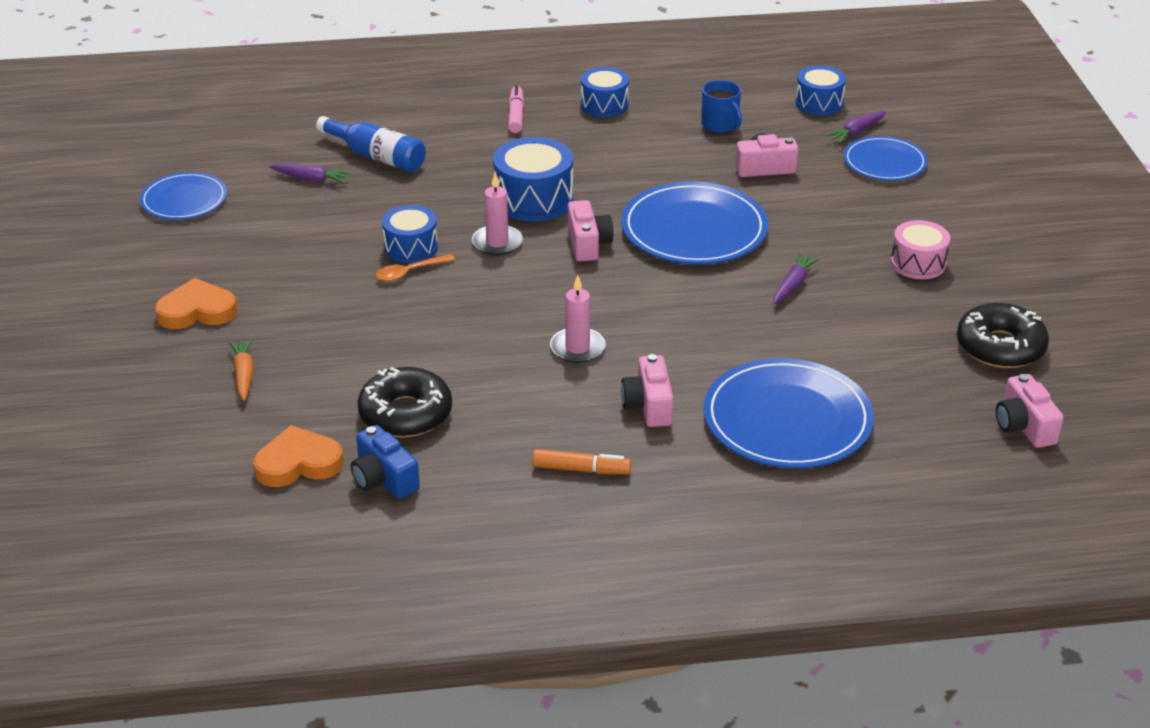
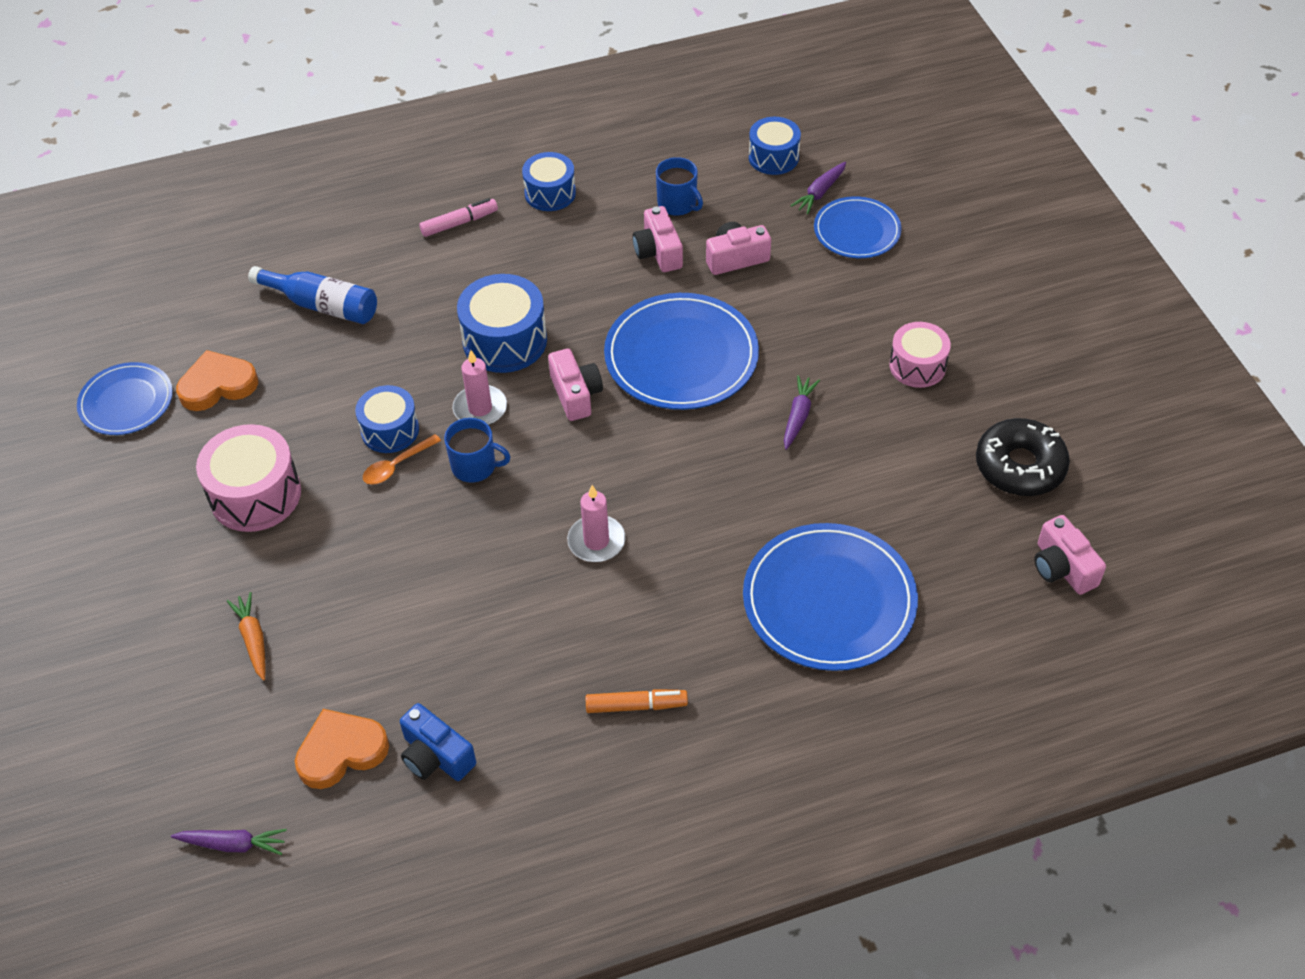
camera: 10 degrees left, 15 degrees up
orange heart [155,278,238,329] -> orange heart moved to [176,350,258,411]
purple carrot [269,164,352,184] -> purple carrot moved to [171,829,287,855]
black donut [357,367,452,438] -> none
pink marker [508,85,524,133] -> pink marker turned 75 degrees clockwise [419,198,498,237]
pink camera [621,354,673,427] -> pink camera moved to [633,206,683,272]
none -> pink drum [196,424,301,532]
none -> blue mug [444,418,511,483]

